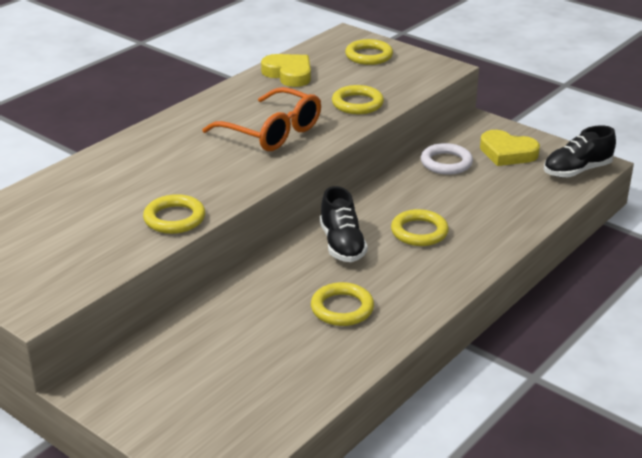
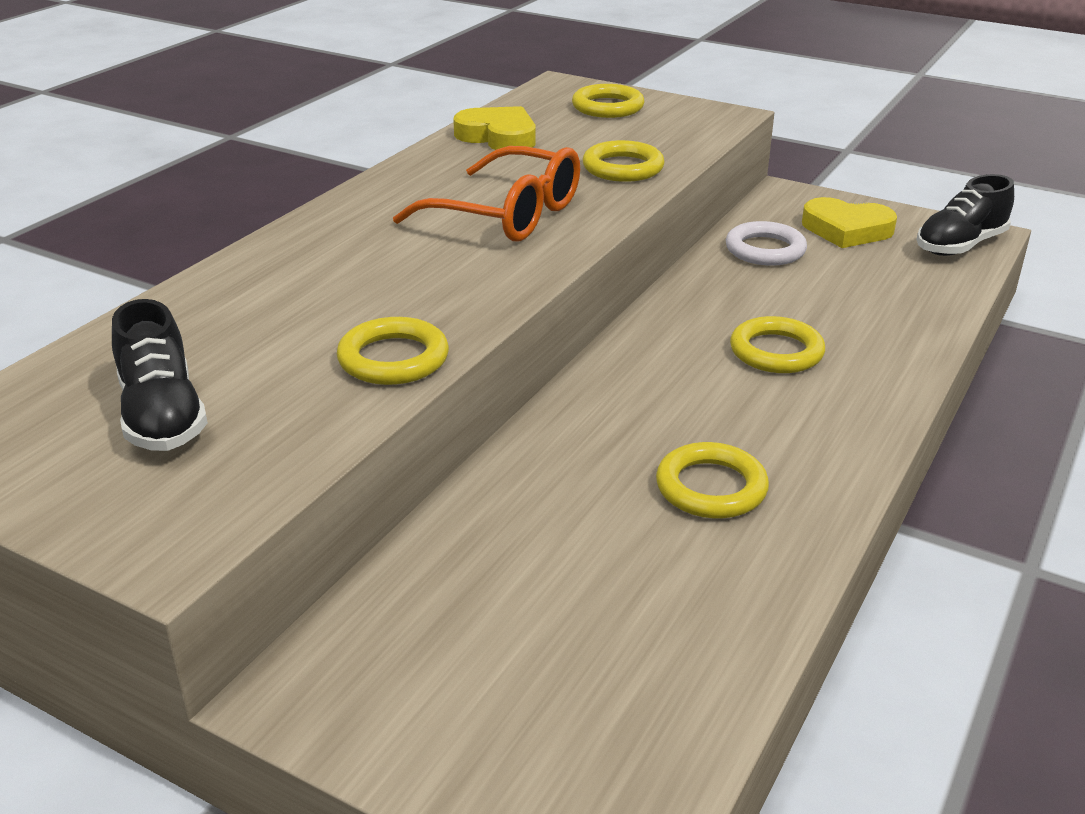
camera: 10 degrees left, 0 degrees up
black shoe [320,186,368,262] -> black shoe moved to [112,299,208,451]

